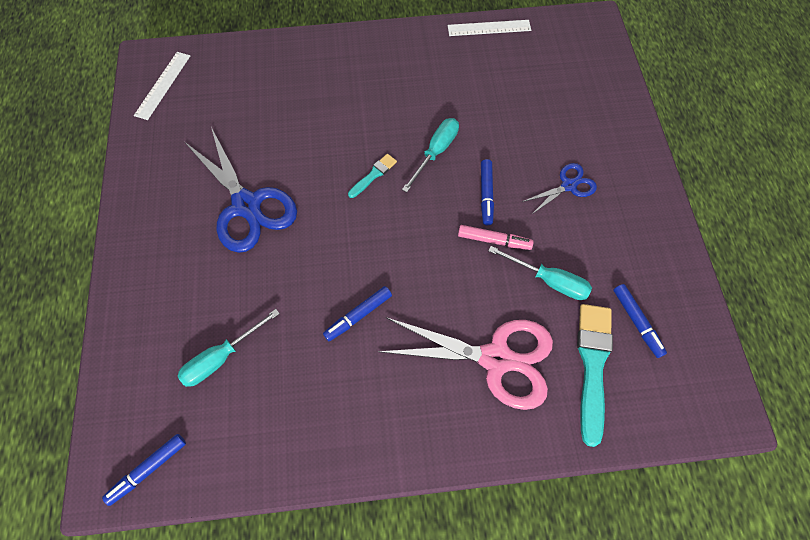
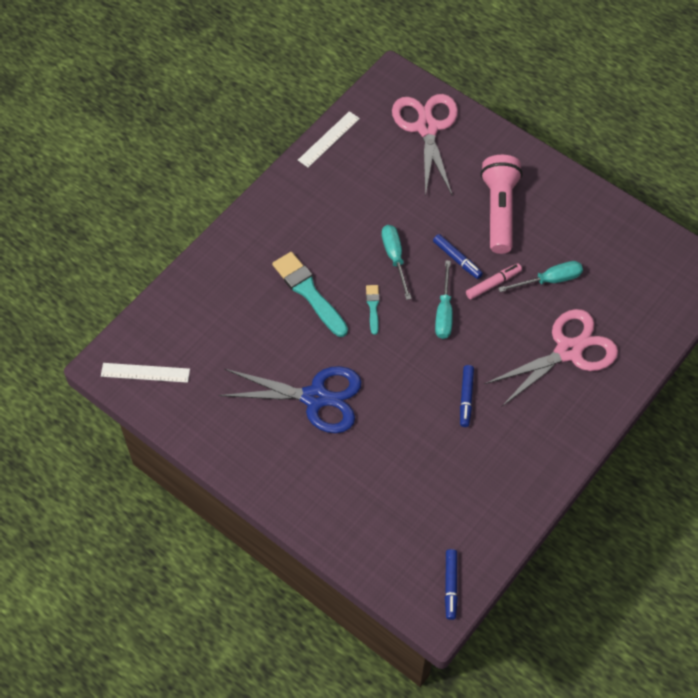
camera: 45 degrees left, 5 degrees down
white ruler [134,52,190,120] -> white ruler turned 60 degrees counterclockwise [101,363,190,383]
turquoise screwdriver [177,309,280,387] -> turquoise screwdriver moved to [435,261,453,339]
blue scissors [522,163,597,215] -> pink flashlight [480,155,522,254]
turquoise brush [577,304,613,447] -> turquoise brush moved to [272,252,348,337]
blue marker [613,284,667,358] -> none
none -> pink scissors [392,94,458,197]

